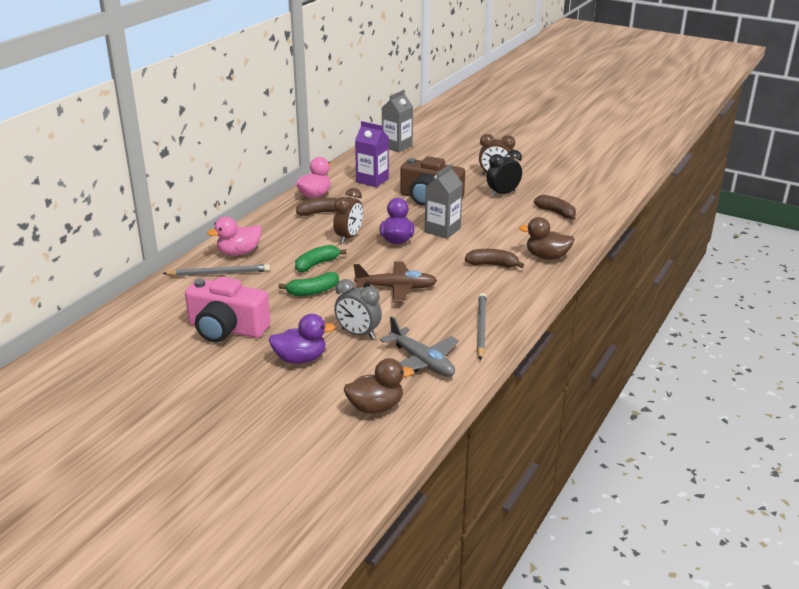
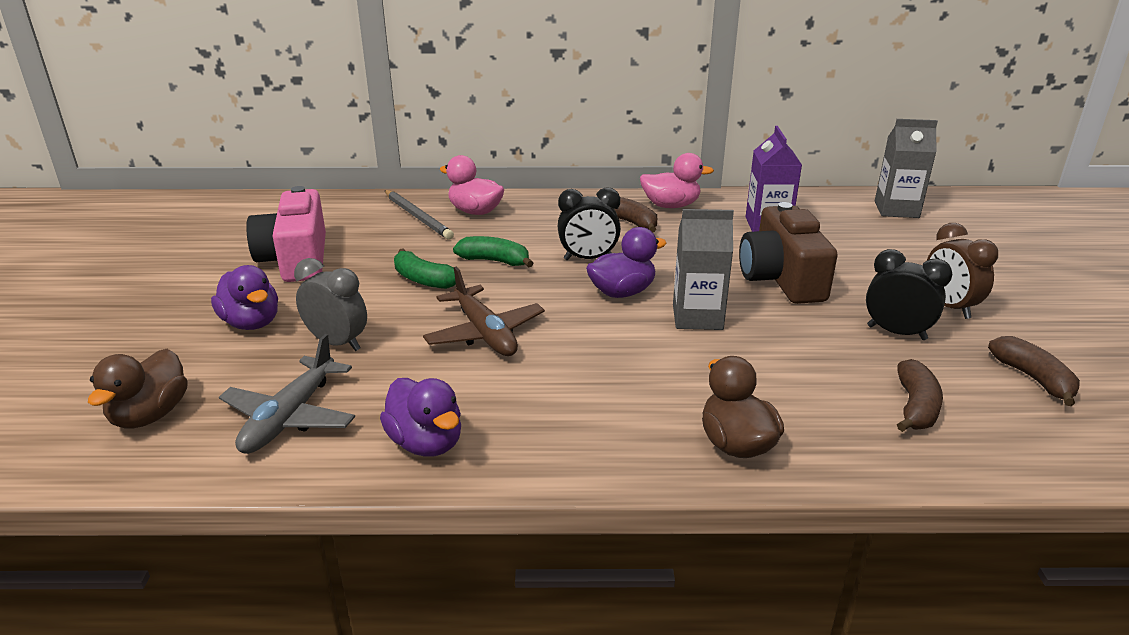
camera: 60 degrees right, 0 degrees up
brown clock [333,188,363,244] -> black clock [558,187,621,260]
grey clock [334,279,382,339] -> grey clock turned 120 degrees clockwise [294,258,367,351]
brown duck [344,358,413,413] -> brown duck turned 60 degrees clockwise [88,349,188,429]
brown banana [465,249,524,268] -> brown banana moved to [988,336,1080,406]
grey pencil [477,293,486,360] -> purple duck [380,378,461,457]

